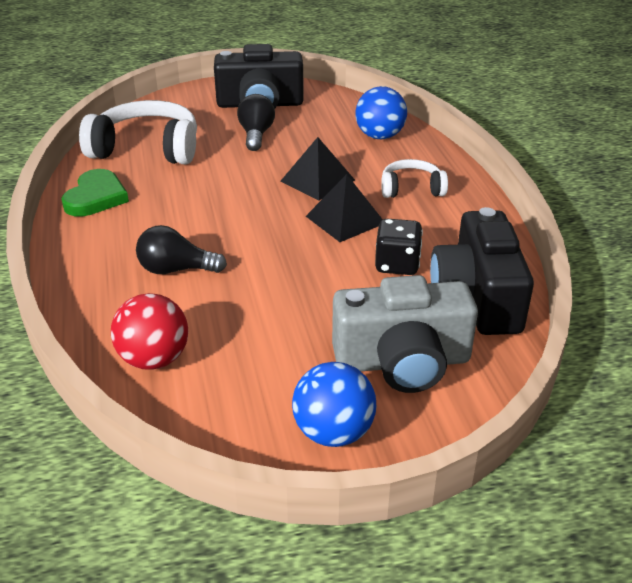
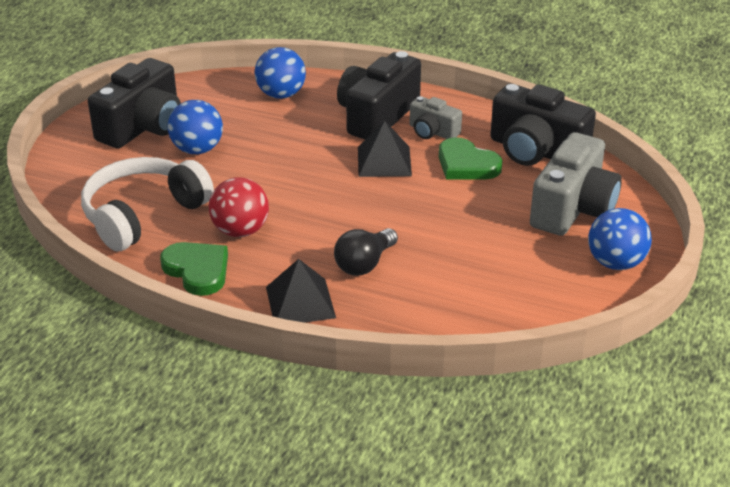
camera: 55 degrees left, 0 degrees up
red ball [111,293,188,370] -> red ball moved to [209,177,269,237]
black light bulb [237,94,275,151] -> blue ball [168,100,223,154]
black pyramid [280,137,355,200] -> black pyramid moved to [266,259,336,323]
black dice [375,219,423,275] -> green heart [439,137,503,179]
white headphones [381,159,448,198] -> black camera [337,51,421,140]
none -> grey camera [409,96,462,139]

